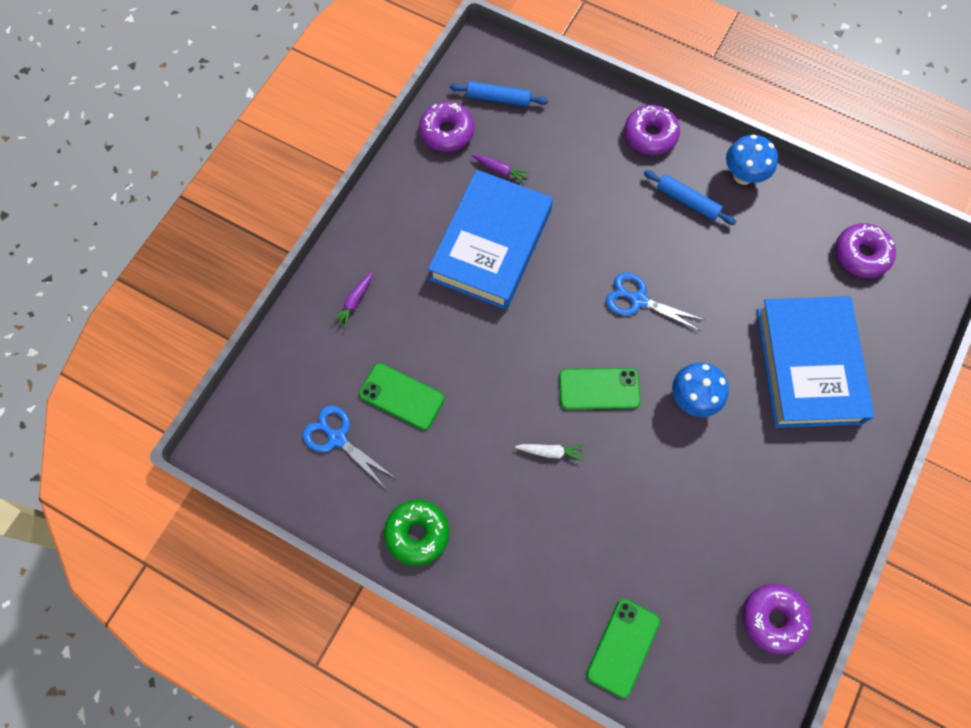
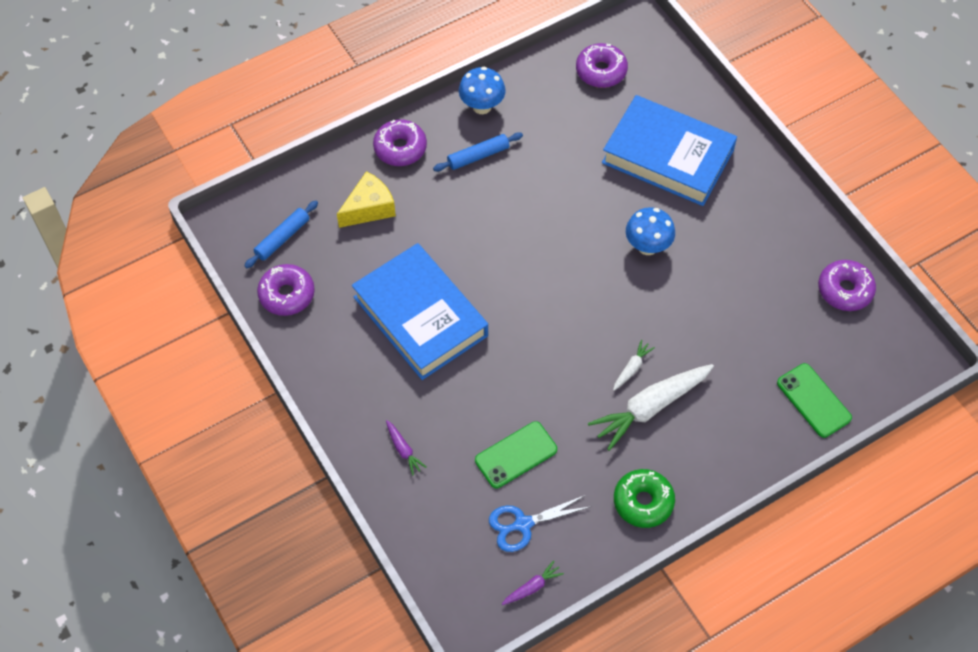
camera: 60 degrees left, 10 degrees down
purple carrot [471,154,530,184] -> purple carrot moved to [502,561,564,605]
green phone [559,368,641,410] -> none
blue scissors [606,272,704,331] -> none
none -> yellow cheese [337,171,396,228]
none -> white carrot [588,364,714,451]

